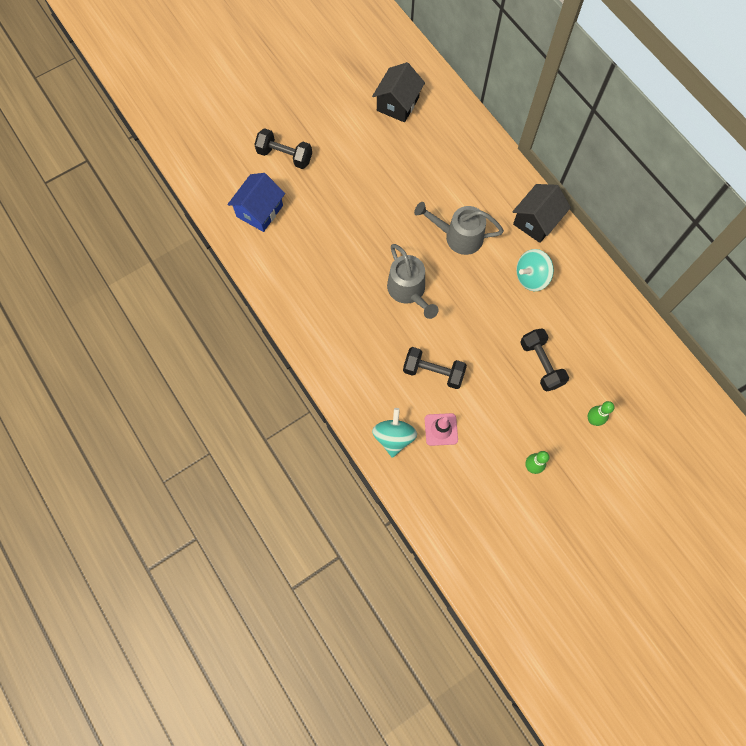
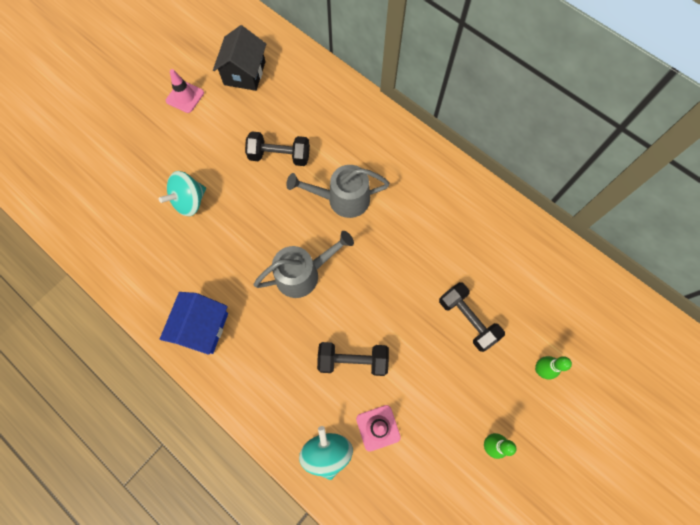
camera: 15 degrees left, 0 degrees up
blue house [227,173,285,232] -> blue house moved to [160,292,228,355]
black dumbbell [254,128,312,169] -> black dumbbell moved to [245,132,310,166]
grey watering can [387,244,438,319] -> grey watering can turned 75 degrees counterclockwise [254,231,354,298]
black house [512,184,571,243] -> none
turquoise spinning top [516,249,554,291] -> turquoise spinning top moved to [159,171,206,216]
none -> pink traffic cone [166,69,204,113]

